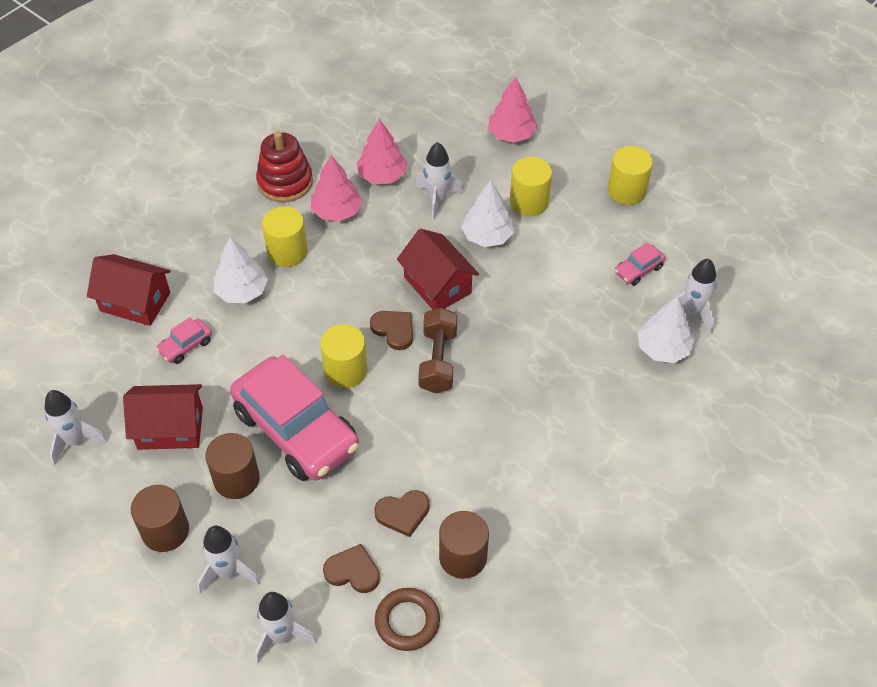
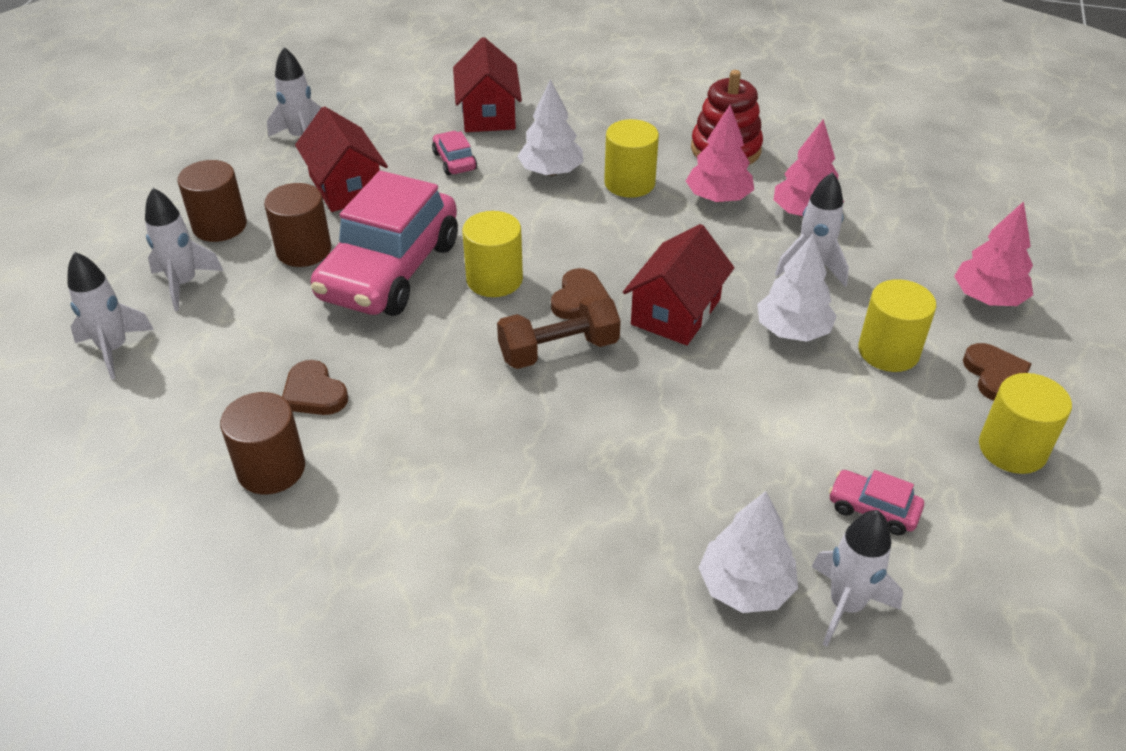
camera: 65 degrees right, 10 degrees down
pink car [156,317,212,364] -> pink car turned 45 degrees clockwise [432,131,477,175]
brown heart [323,544,380,593] -> brown heart moved to [963,343,1032,401]
brown ring [375,588,440,651] -> none

